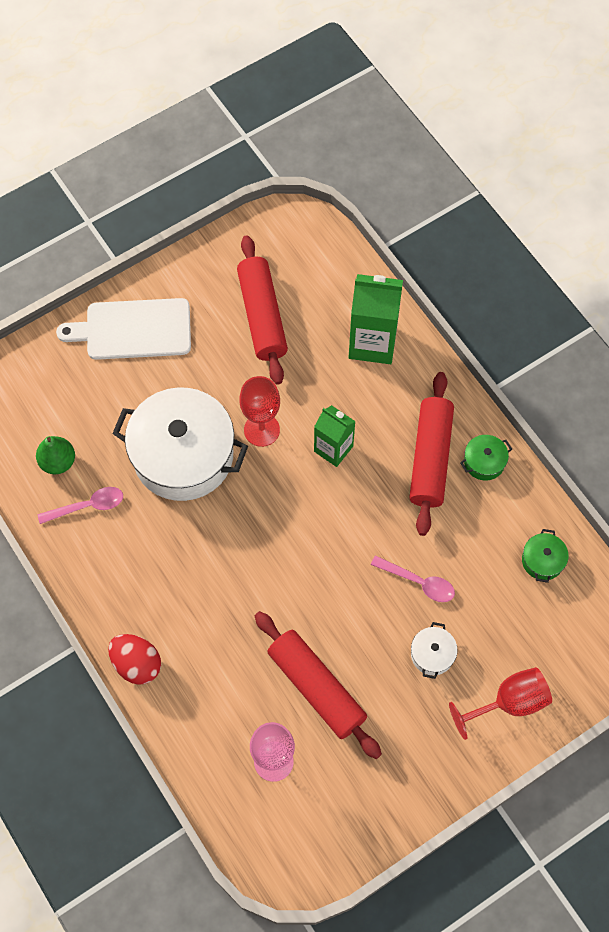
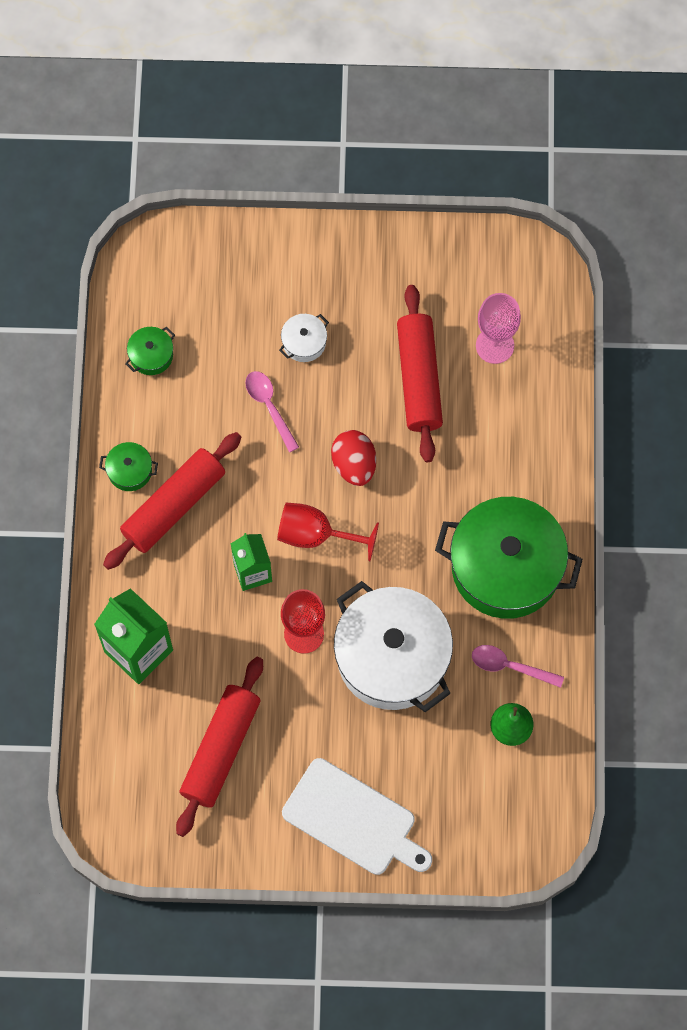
camera: 145 degrees left, 5 degrees up
red egg [108,634,161,685] -> red egg moved to [331,430,376,486]
red goblet [449,667,552,740] -> red goblet moved to [277,502,379,561]
none -> green pot [435,497,583,619]

